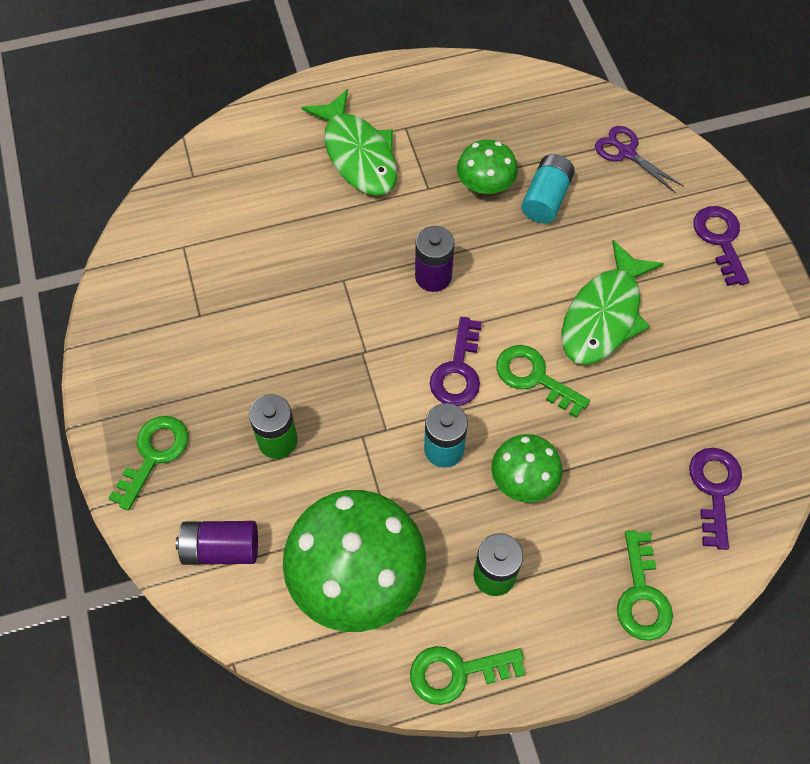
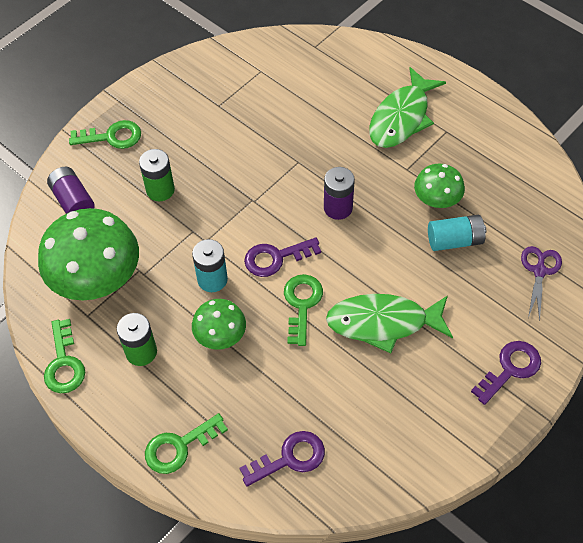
camera: 60 degrees right, 5 degrees down
green key [410,646,525,705] -> green key turned 150 degrees counterclockwise [44,319,85,393]

